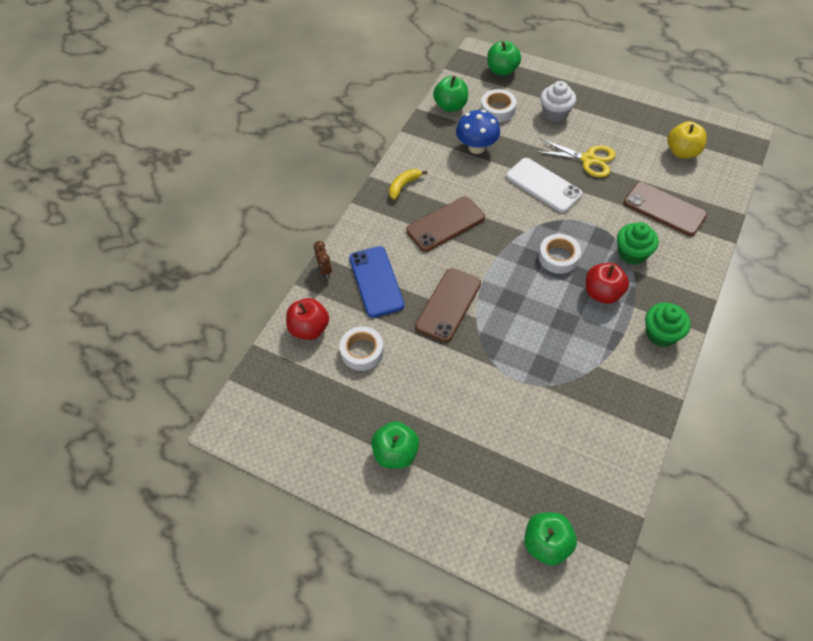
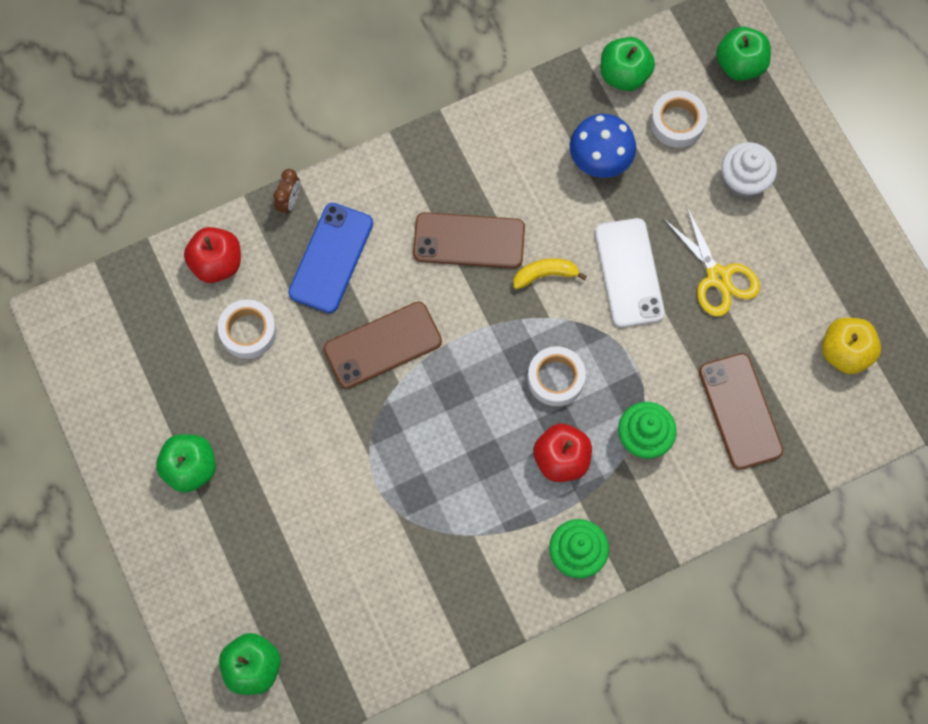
camera: 35 degrees right, 15 degrees up
yellow banana [389,169,427,200] -> yellow banana moved to [513,258,587,289]

